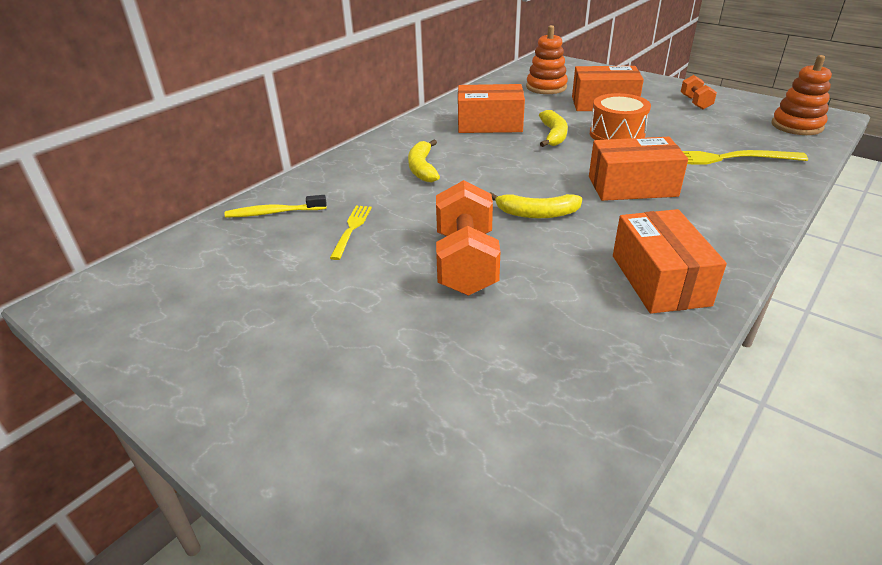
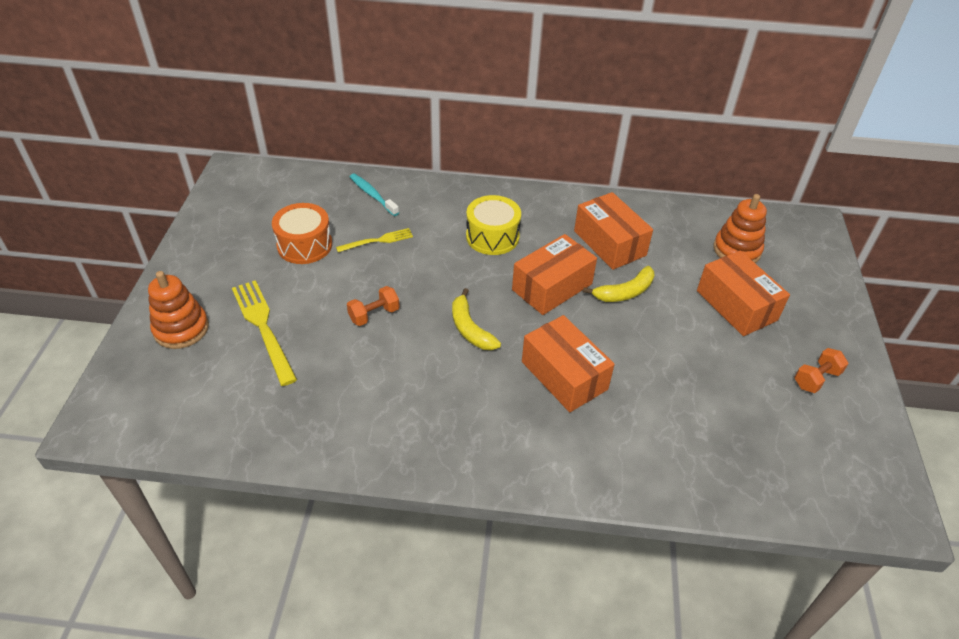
camera: 55 degrees right, 10 degrees up
yellow toothbrush [224,195,327,218] -> turquoise toothbrush [350,174,399,216]
yellow banana [408,140,440,182] -> yellow drum [466,195,521,255]
orange dumbbell [436,180,501,296] -> orange dumbbell [347,286,400,326], size x0.52
orange drum [590,93,651,140] -> orange drum moved to [272,203,332,264]
orange box [613,209,727,314] -> orange box moved to [512,234,597,315]
yellow fork [682,150,808,165] -> yellow fork moved to [232,280,297,386]
orange stacking toy [772,55,832,135] -> orange stacking toy moved to [148,271,209,349]

